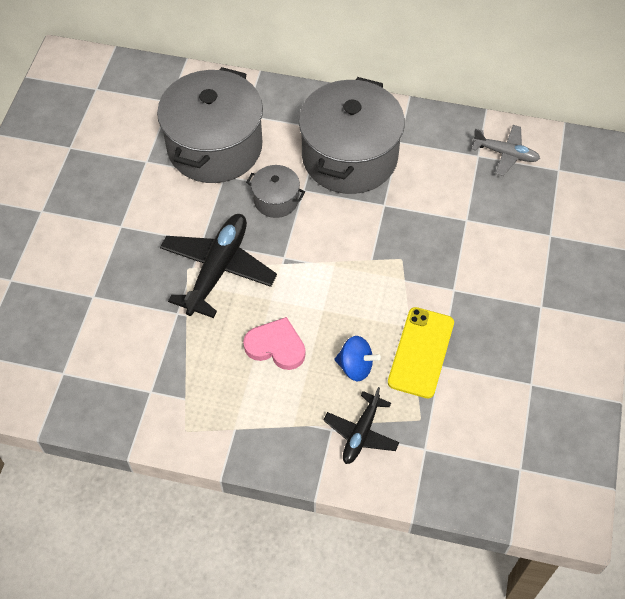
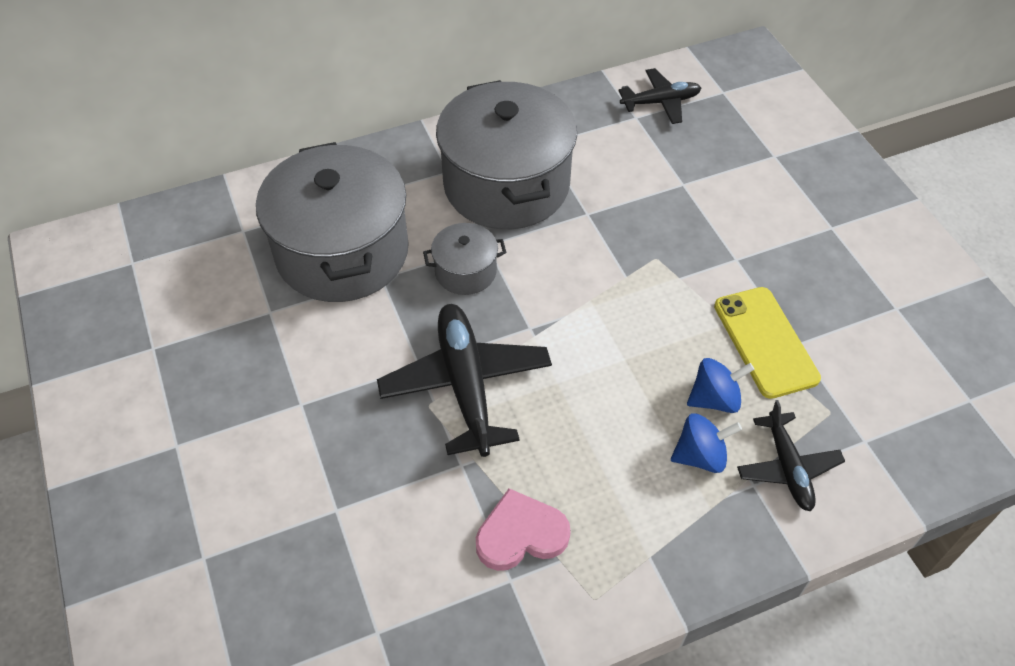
camera: 35 degrees left, 5 degrees down
pink heart [243,317,306,370] -> pink heart moved to [476,488,571,571]
grey plane [472,125,540,176] -> black plane [619,68,701,124]
none -> blue spinning top [671,414,742,473]

